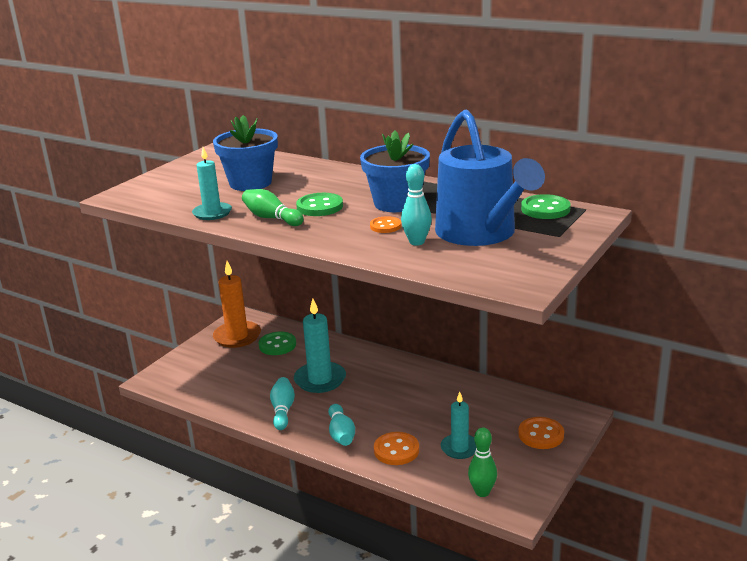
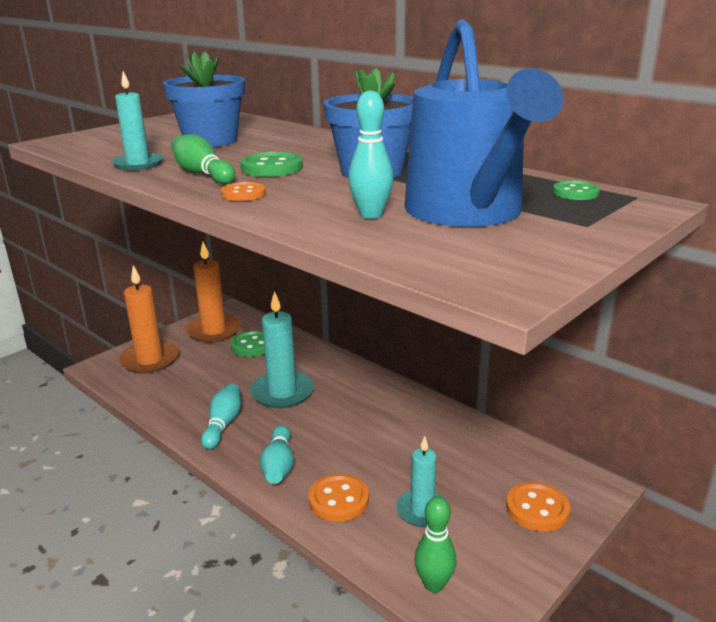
camera: 10 degrees right, 0 degrees up
orange button [370,216,401,233] -> orange button moved to [221,182,265,201]
green button [521,194,571,219] -> green button [553,181,600,200], size x0.64
none -> orange candle [119,265,179,374]

